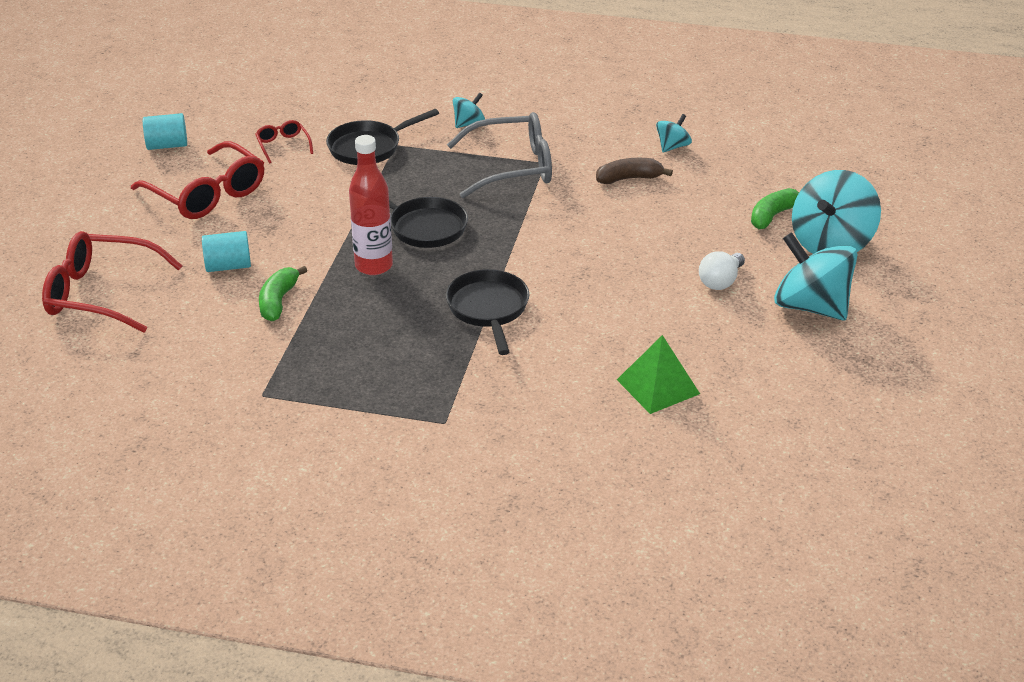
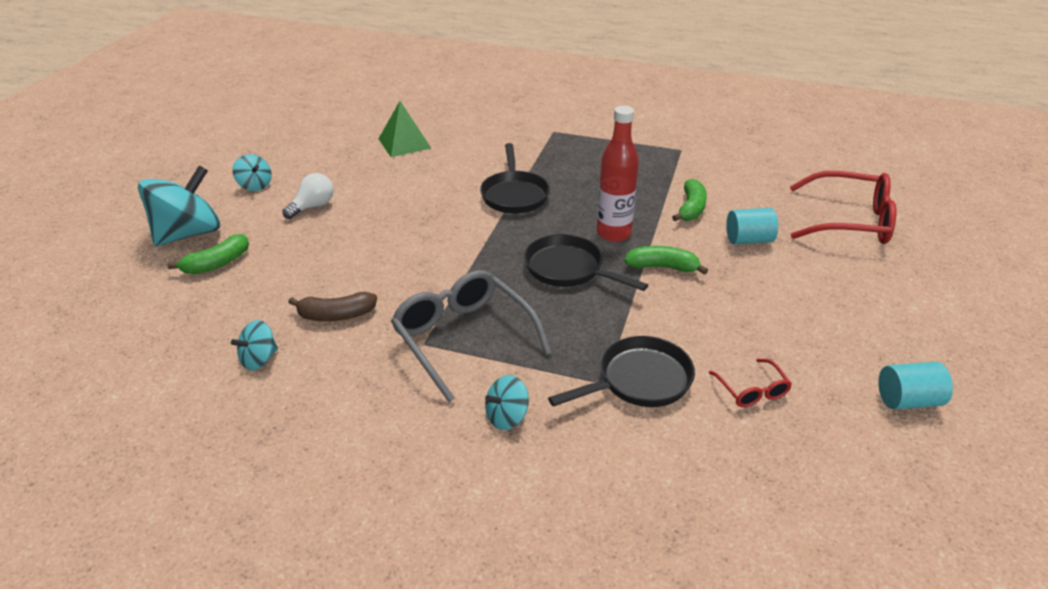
camera: 175 degrees left, 0 degrees up
red glasses [131,141,264,219] -> none
grey glasses [447,112,552,198] -> grey glasses turned 60 degrees clockwise [391,270,551,403]
turquoise spinning top [774,232,858,320] -> turquoise spinning top [233,154,272,191], size x0.49
none -> green banana [624,246,708,275]

